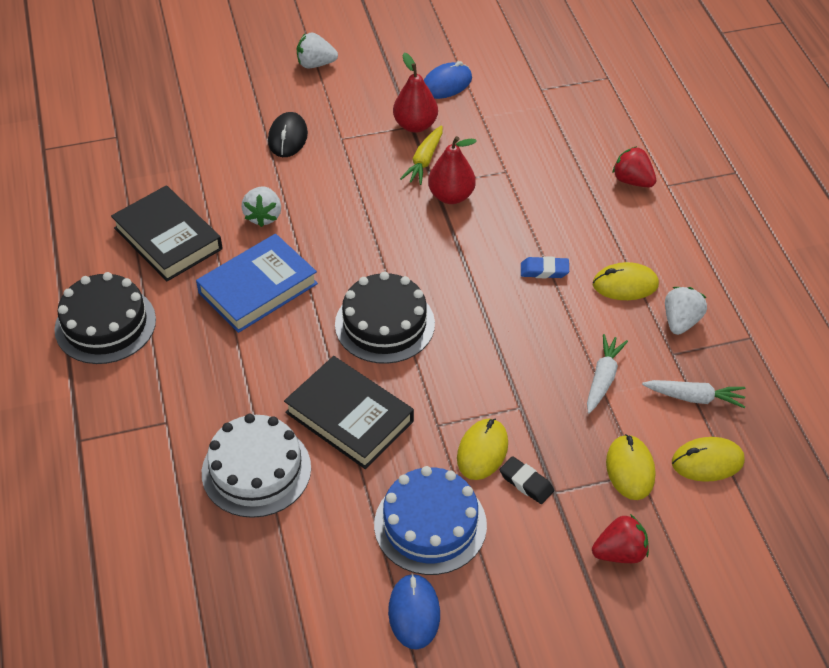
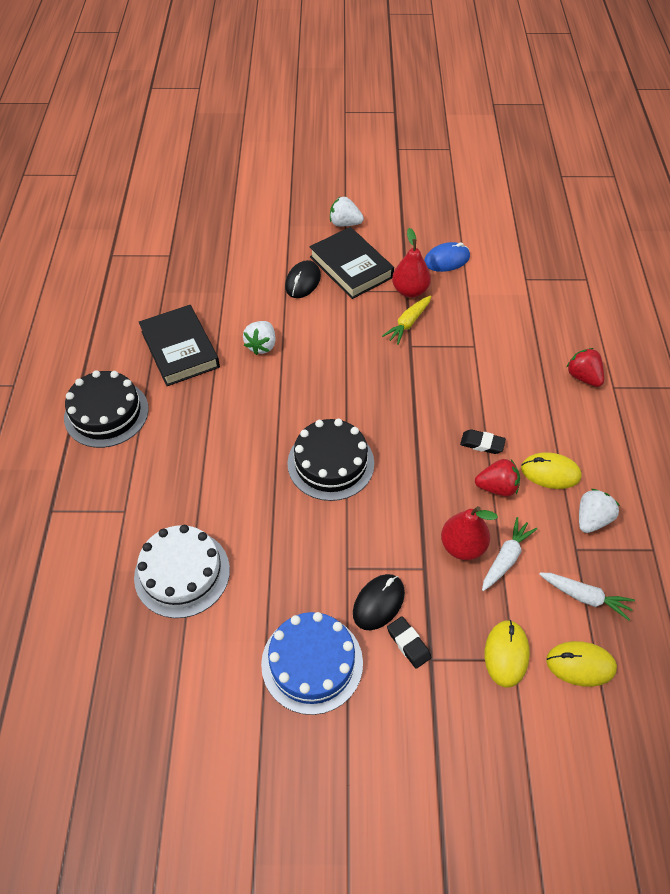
camera: 15 degrees right, 5 degrees up
blue book [196,234,318,333] -> none
black book [284,356,414,469] -> black book moved to [310,227,394,299]
blue mouse [388,573,440,650] -> none
red pear [428,136,477,204] -> red pear moved to [441,506,498,560]
yellow mouse [457,419,508,480] -> black mouse [353,574,405,630]
blue eraser [521,256,569,278] -> black eraser [460,429,506,454]
red strawberry [592,514,649,563] -> red strawberry moved to [475,459,520,497]

